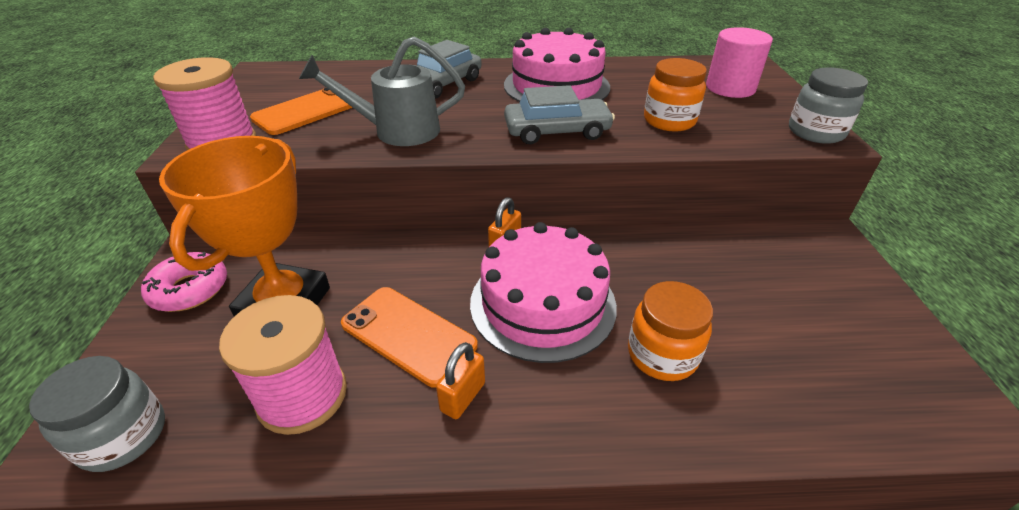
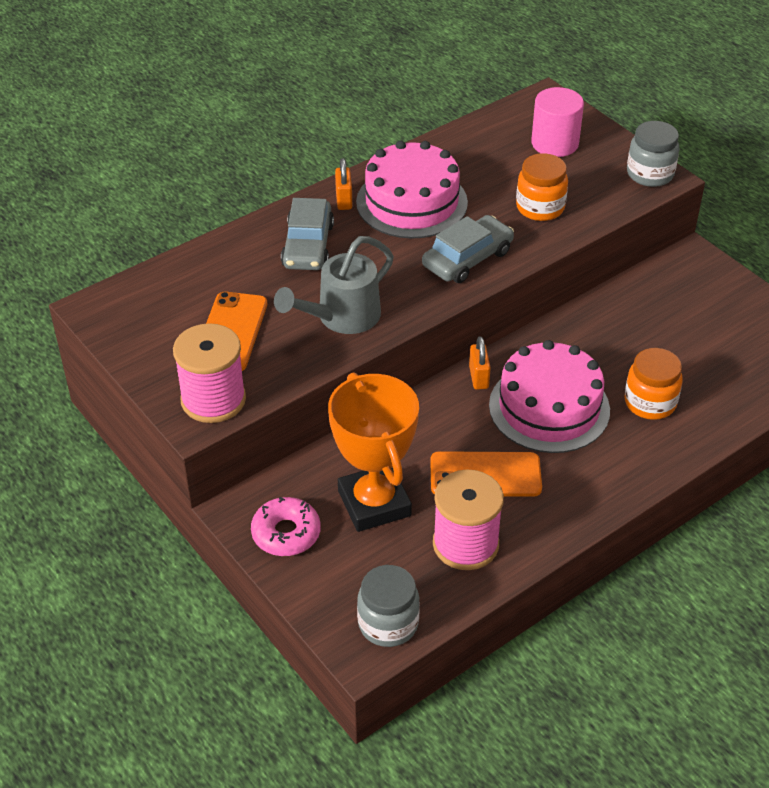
camera: 35 degrees left, 5 degrees up
orange padlock [436,342,485,419] -> orange padlock moved to [335,158,352,210]

